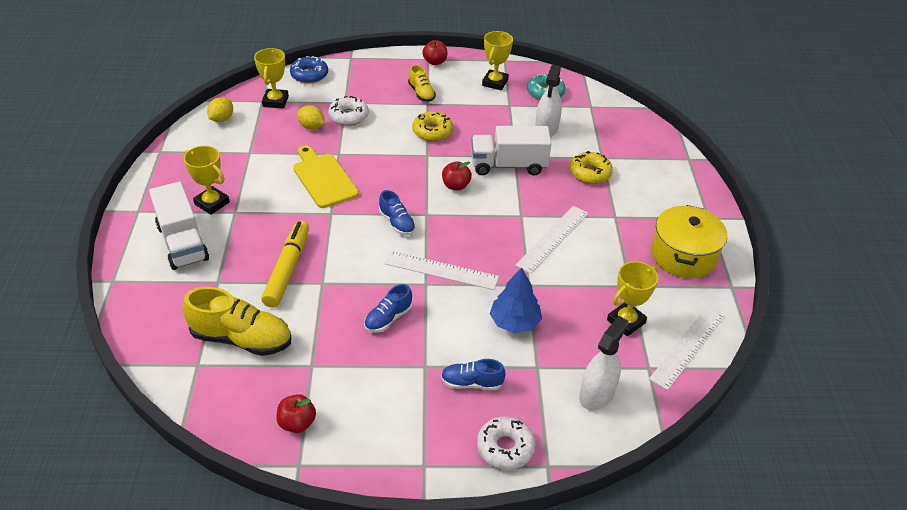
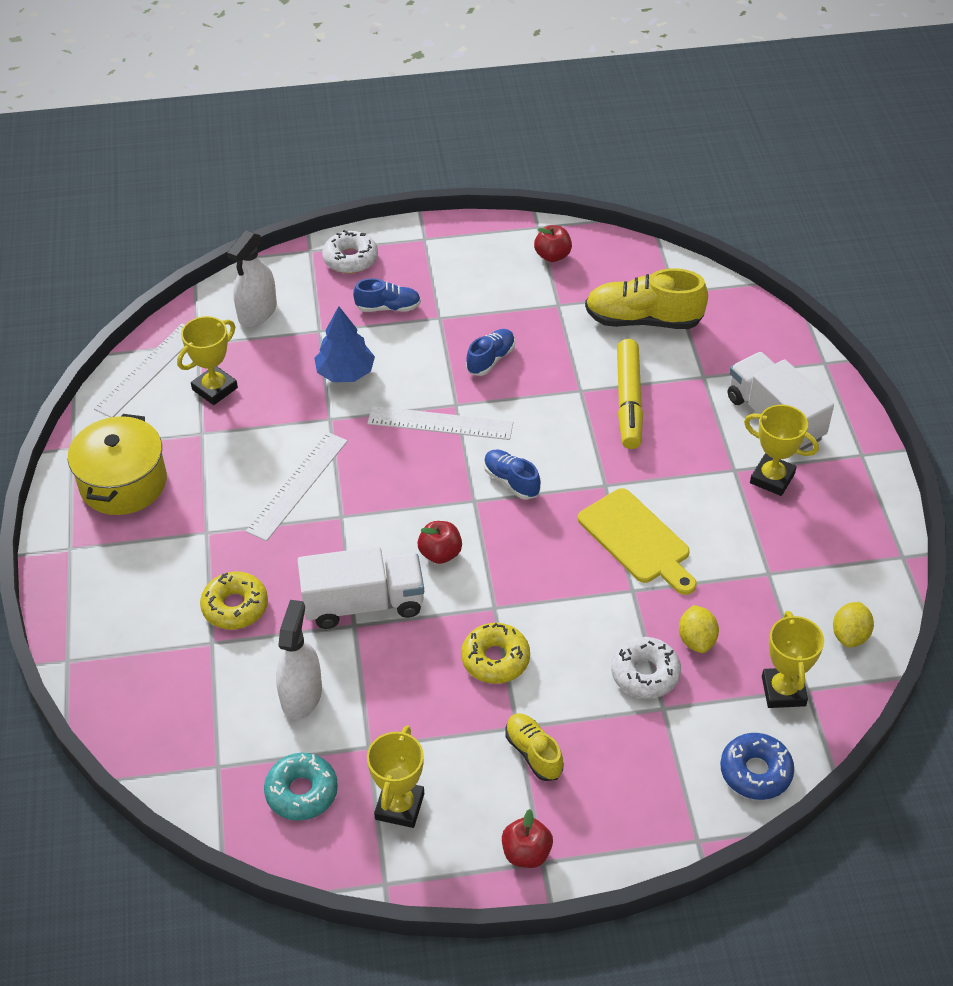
camera: 175 degrees right, 5 degrees up
yellow lemon [297,105,325,130] -> yellow lemon turned 60 degrees clockwise [679,605,719,653]

